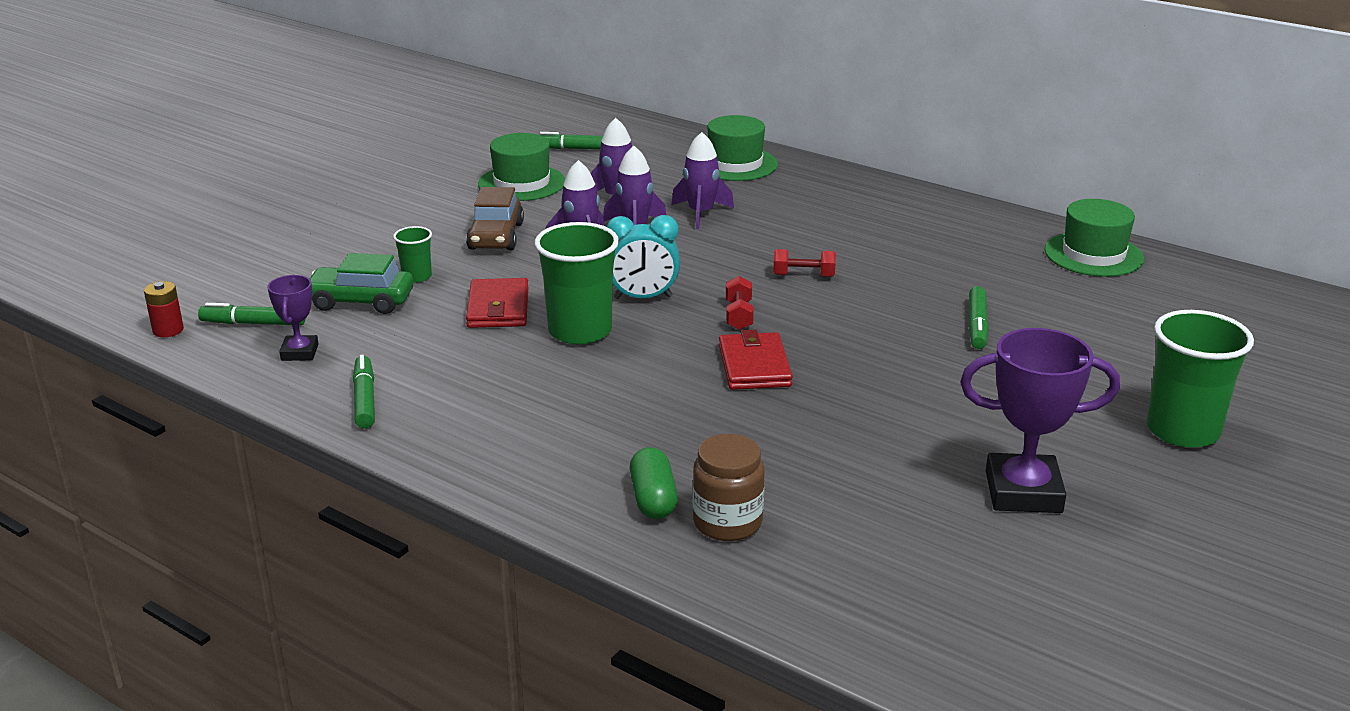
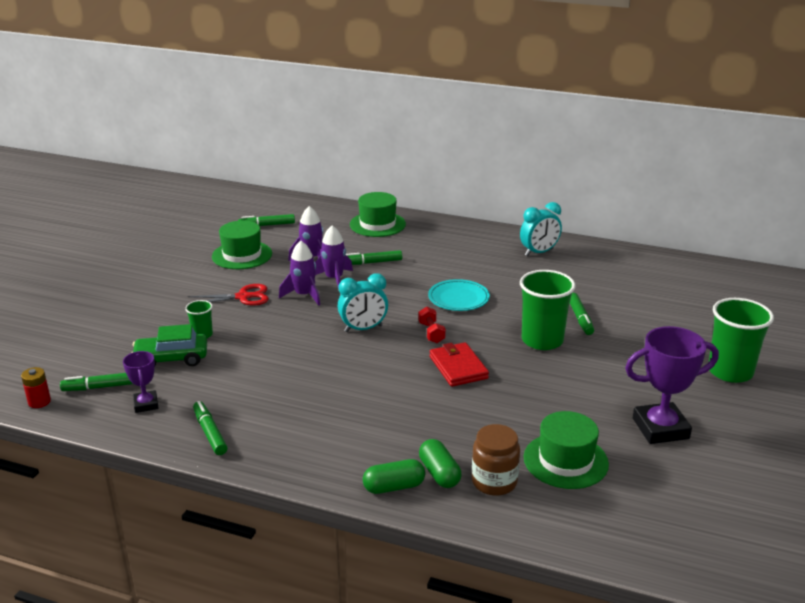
camera: 15 degrees left, 0 degrees up
brown car [466,187,524,250] -> red scissors [188,284,268,306]
red wallet [466,278,529,328] -> none
green cup [535,222,619,344] -> green cup moved to [520,270,576,350]
purple rocket [671,132,734,229] -> green marker [346,250,402,265]
red dumbbell [773,249,836,277] -> turquoise plate [428,279,490,311]
green hat [1044,199,1144,277] -> green hat moved to [524,411,609,489]
none -> green capsule [363,459,425,494]
none -> turquoise clock [520,202,562,256]

